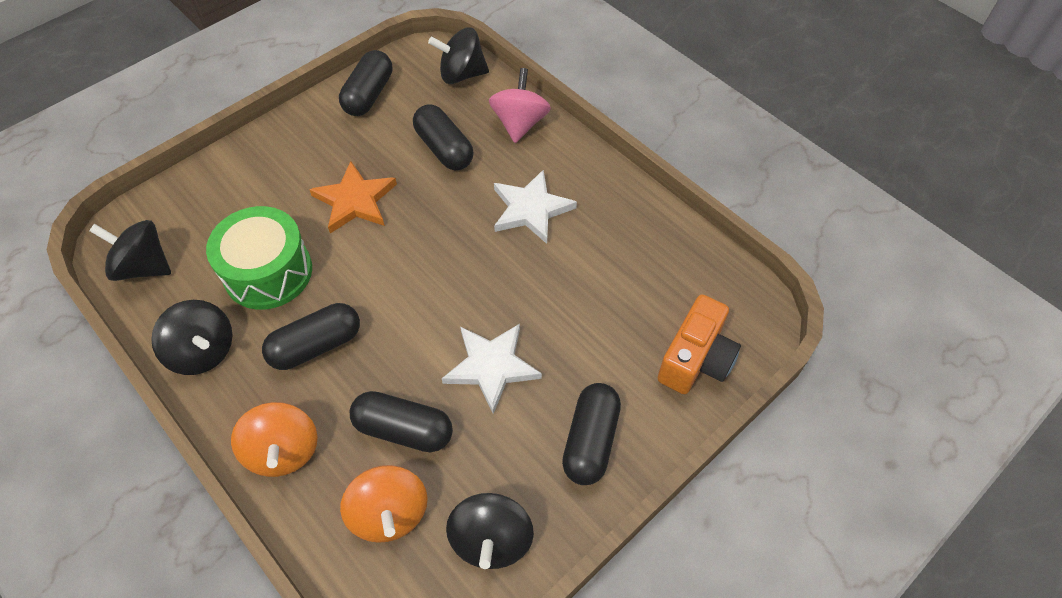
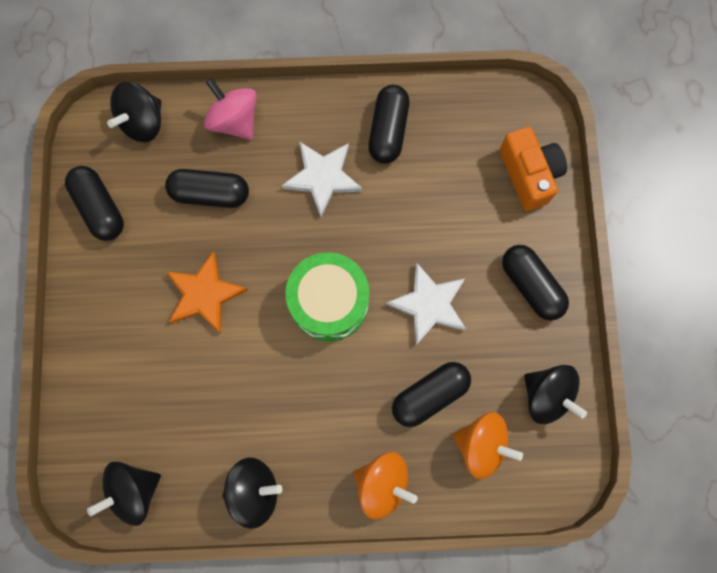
camera: 50 degrees left, 20 degrees up
green drum [206,206,312,310] -> green drum moved to [285,252,369,341]
black capsule [262,303,360,370] -> black capsule moved to [368,85,409,164]

